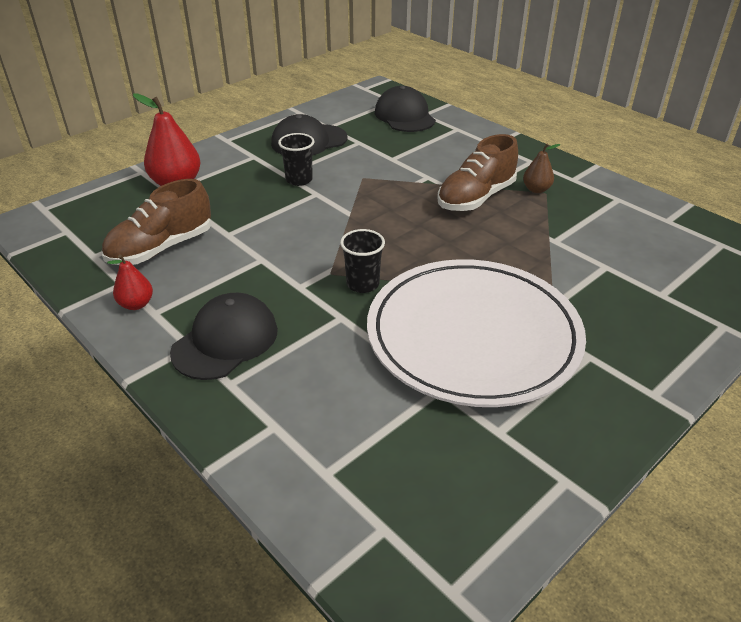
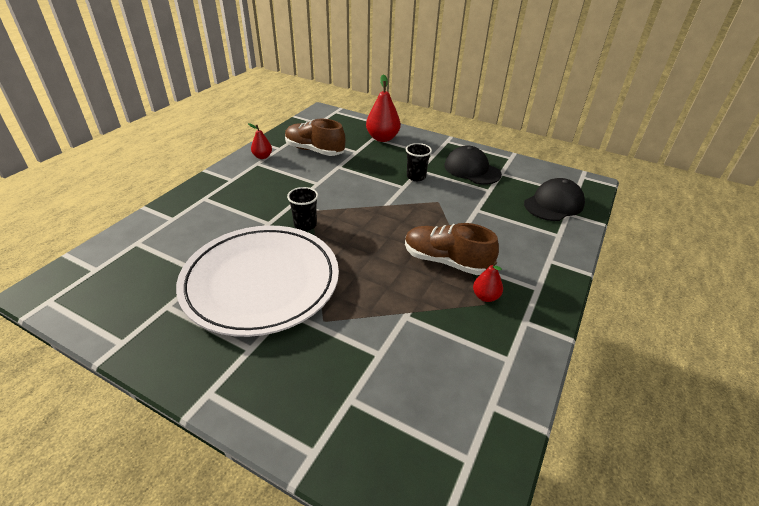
camera: 70 degrees right, 0 degrees up
black cap [170,293,278,380] -> none
brown pear [523,143,561,193] -> red pear [473,261,503,302]

